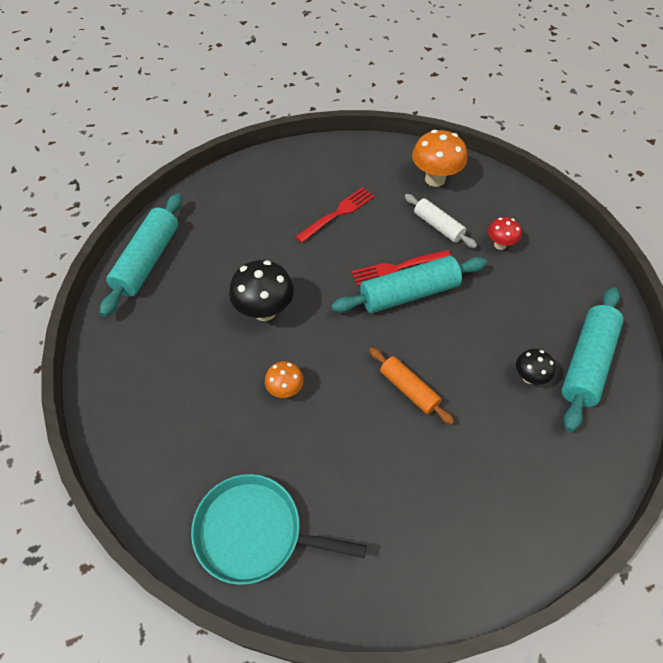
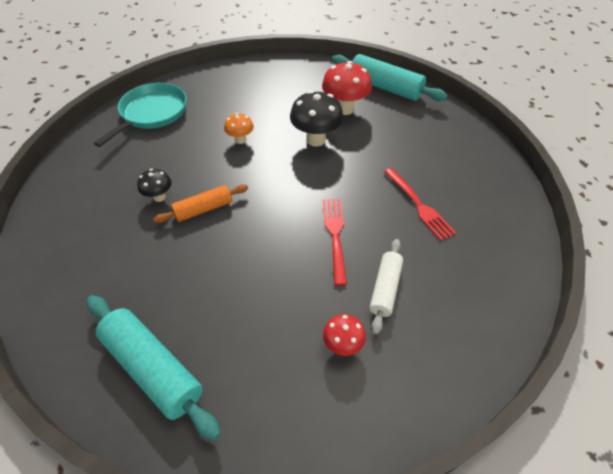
camera: 105 degrees right, 5 degrees down
turquoise rolling pin [331,256,487,313] -> none
white rolling pin [405,194,477,248] -> white rolling pin turned 45 degrees counterclockwise [370,239,403,334]
orange mushroom [412,130,467,187] -> none
black mushroom [516,349,555,385] -> black mushroom moved to [137,169,172,202]
none -> red mushroom [322,61,372,115]

